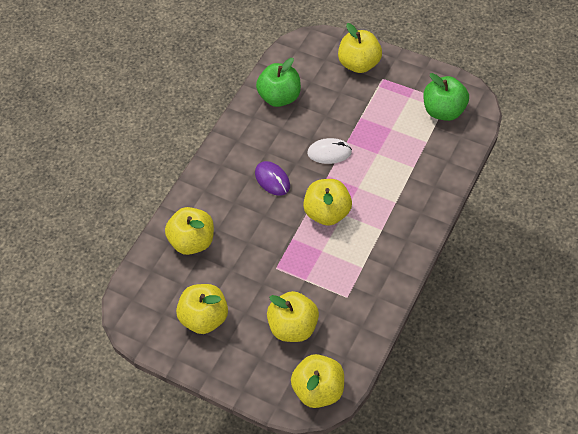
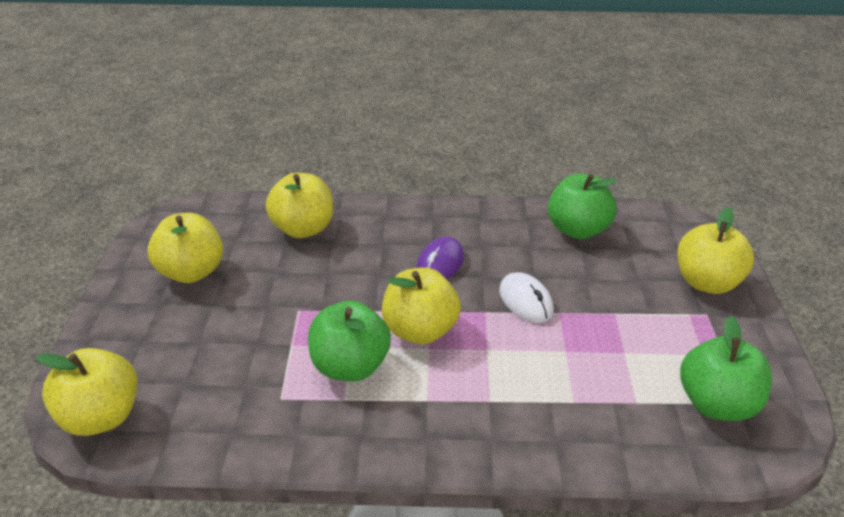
camera: 60 degrees right, 20 degrees down
yellow apple [267,291,319,342] -> none
none -> green apple [308,301,391,381]

